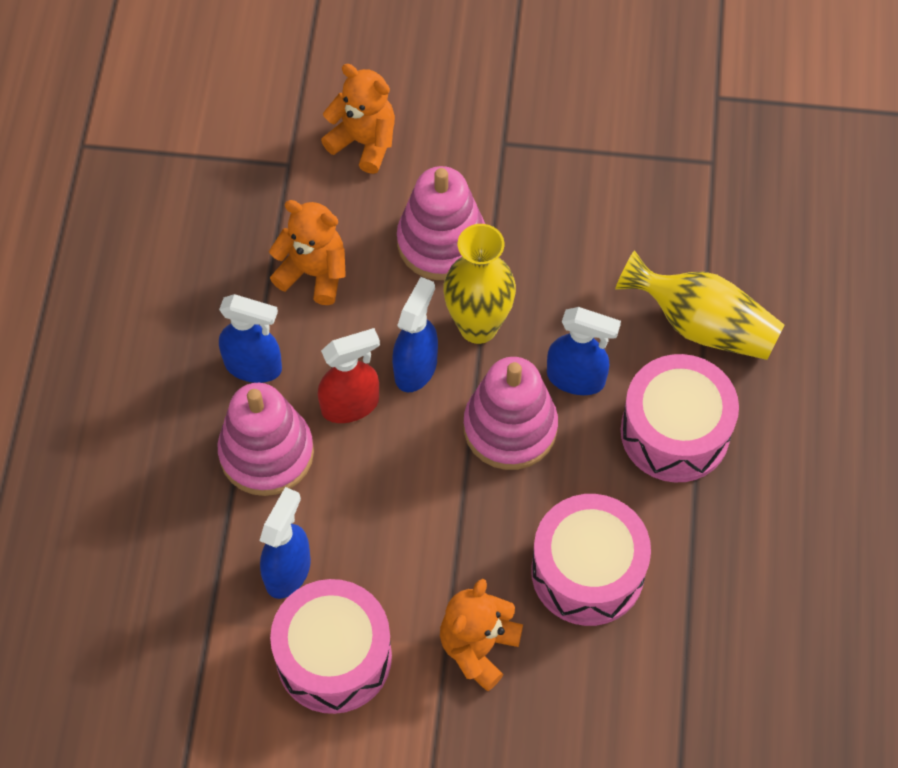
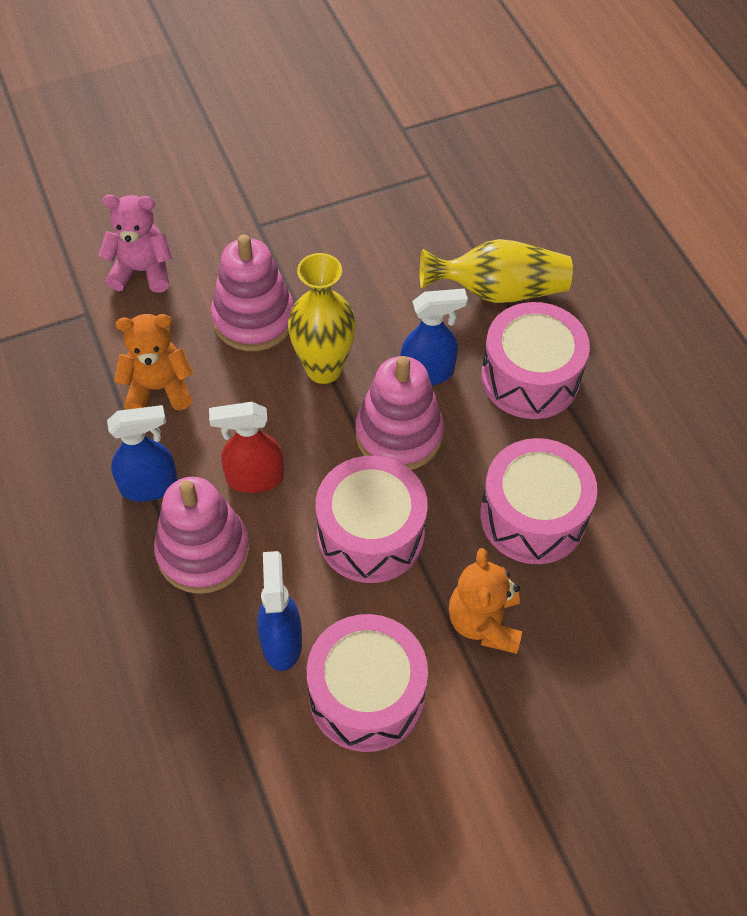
camera: 30 degrees left, 5 degrees down
red spray bottle [318,328,380,423] -> red spray bottle turned 135 degrees counterclockwise [209,402,284,493]
orange teddy bear [321,64,395,174] -> pink teddy bear [98,194,173,293]
blue spray bottle [392,277,438,392] -> none
none -> pink drum [316,456,428,583]

